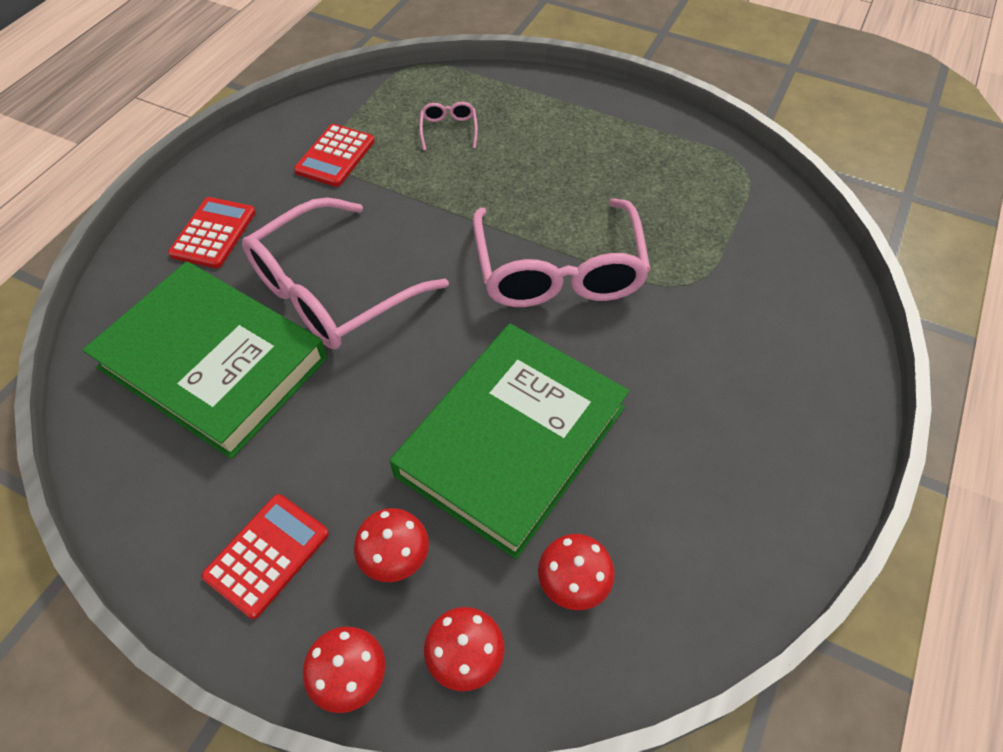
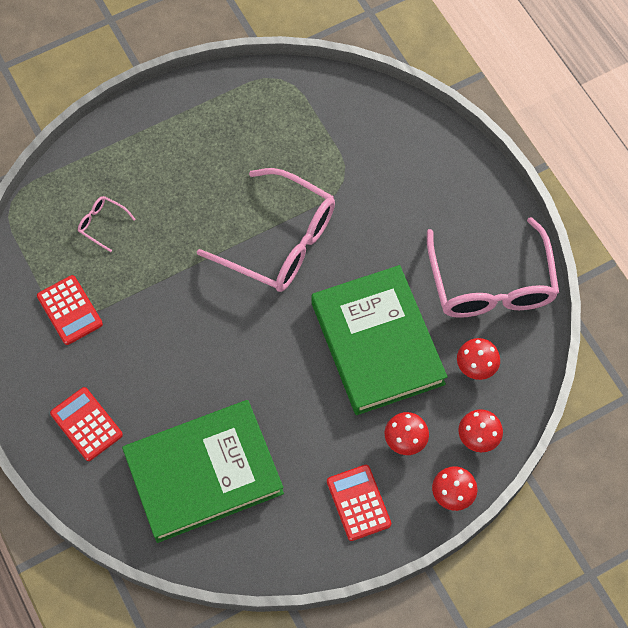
camera: 55 degrees left, 10 degrees up
pink glasses [242,198,449,349] -> pink glasses moved to [427,217,559,318]

